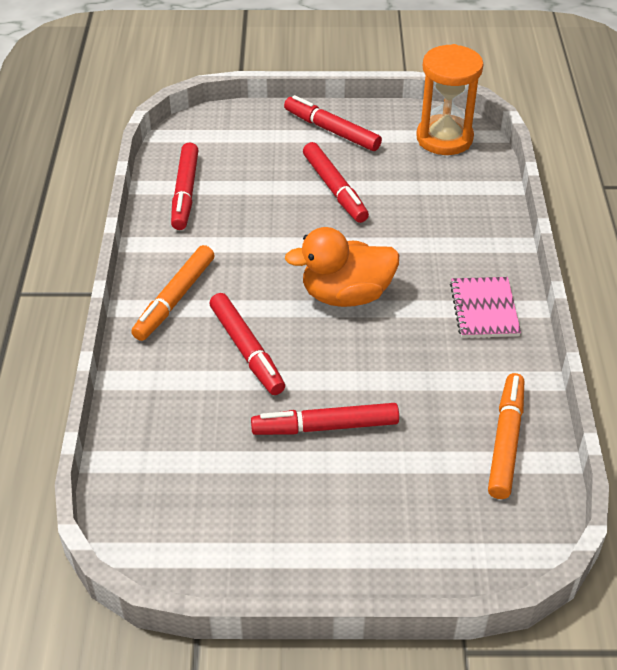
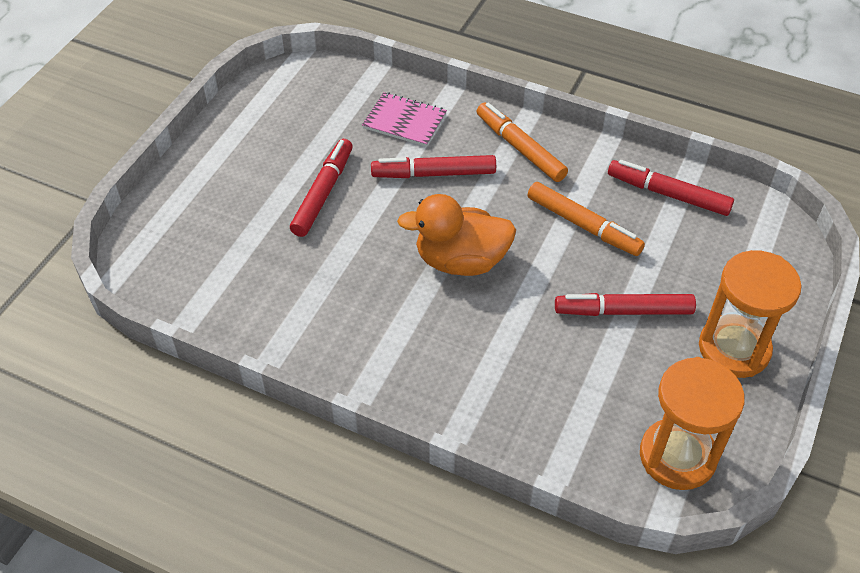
camera: 115 degrees right, 5 degrees up
red marker [284,95,382,151] -> orange hourglass [699,250,802,378]
orange duck [285,227,399,307] -> orange duck turned 105 degrees counterclockwise [397,194,516,276]
pink notebook [450,277,521,338] -> pink notebook moved to [362,92,447,147]
orange marker [488,373,524,499] -> orange marker moved to [527,182,645,256]

